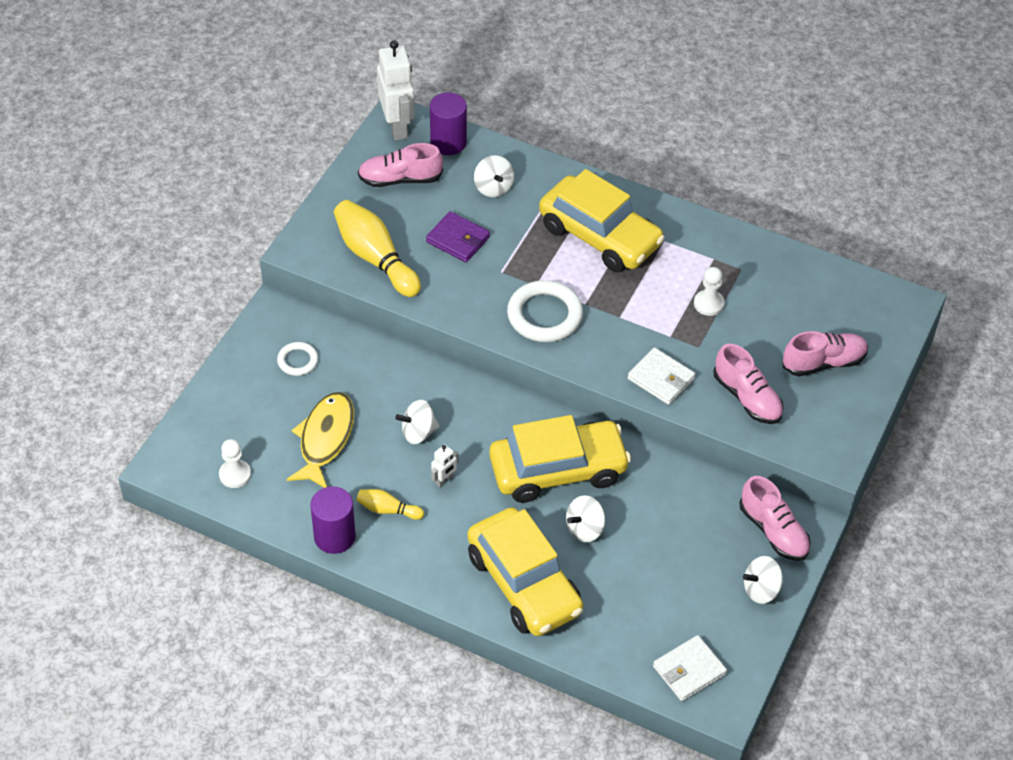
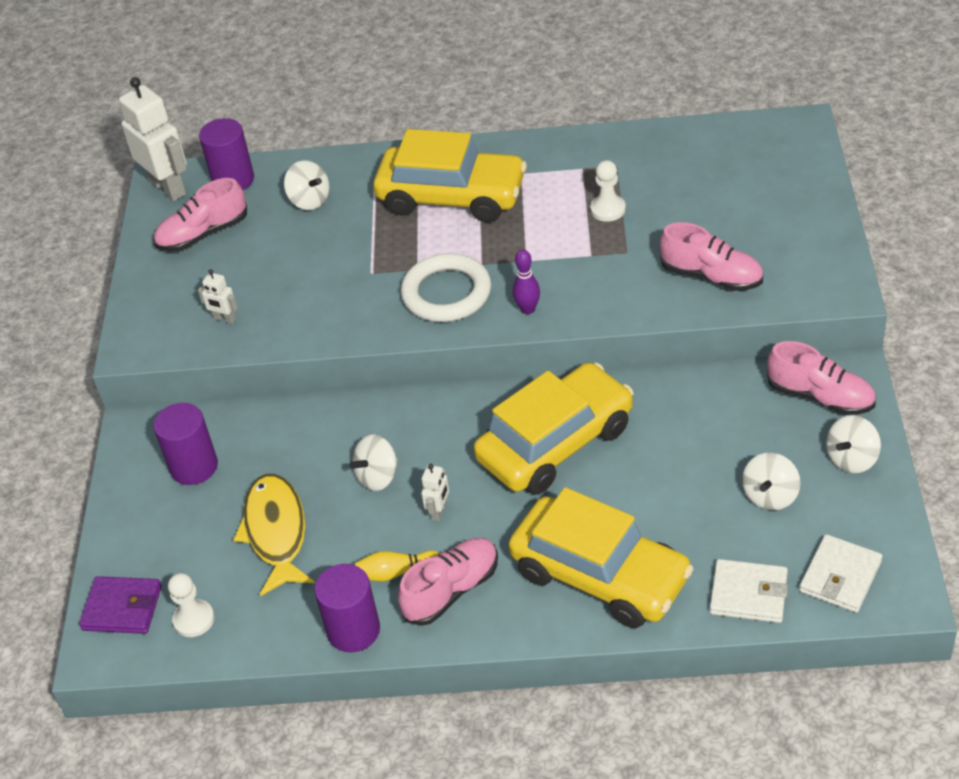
camera: 20 degrees left, 5 degrees down
white ring [277,342,318,376] -> purple cylinder [154,403,218,485]
yellow bowling pin [334,200,421,297] -> white robot [198,269,238,324]
purple wallet [426,211,490,262] -> purple wallet moved to [79,576,161,634]
white spinning top [566,495,605,542] -> white spinning top moved to [742,453,800,510]
white wallet [628,348,696,405] -> white wallet moved to [710,559,788,623]
pink shoe [782,331,868,376] -> pink shoe moved to [398,538,498,626]
none -> purple bowling pin [513,250,540,314]

